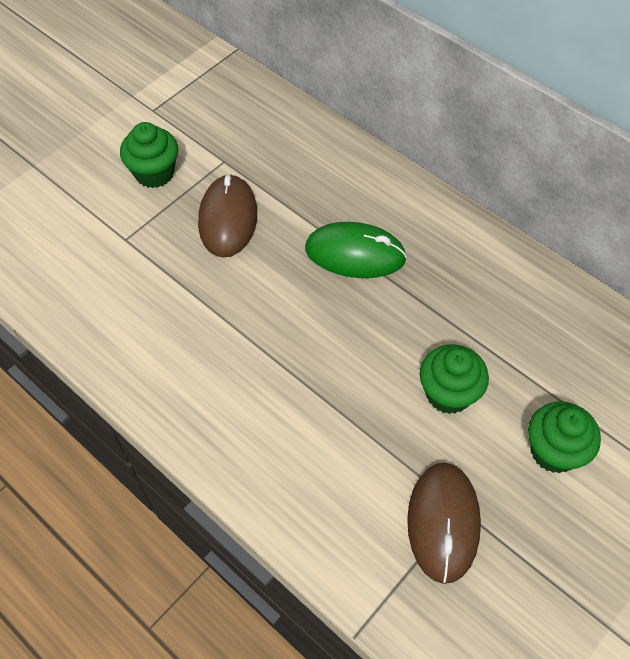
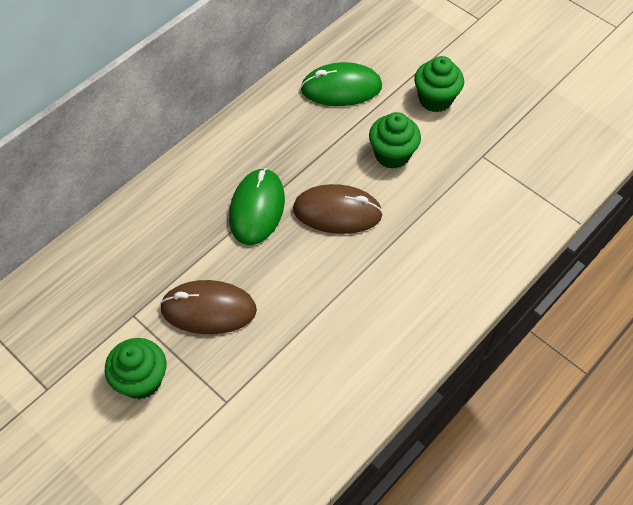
camera: 90 degrees left, 0 degrees up
brown mouse [407,463,481,584] -> brown mouse moved to [293,184,383,234]
none -> green mouse [301,62,382,106]

